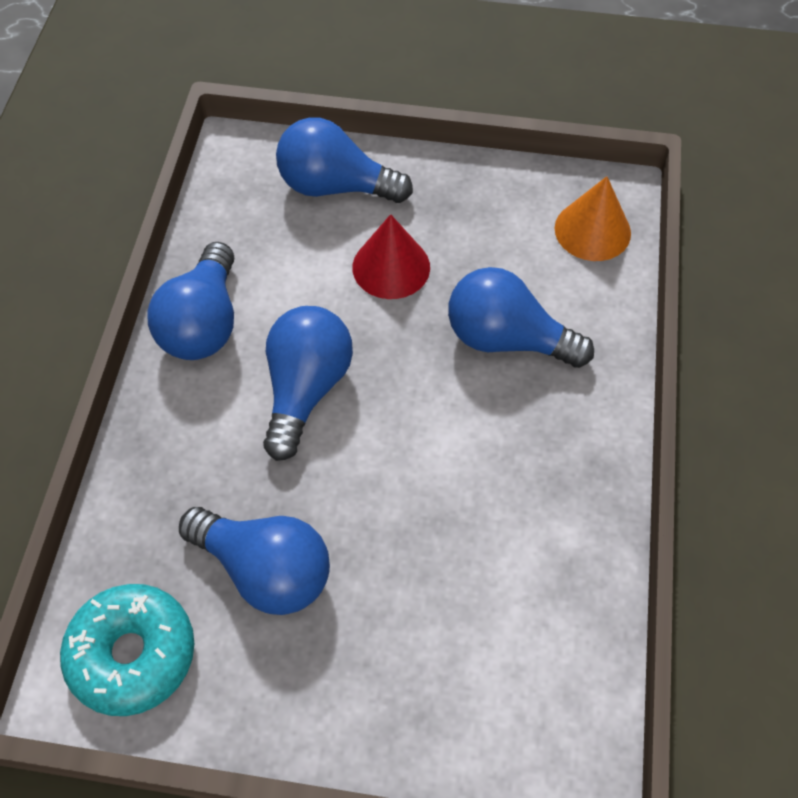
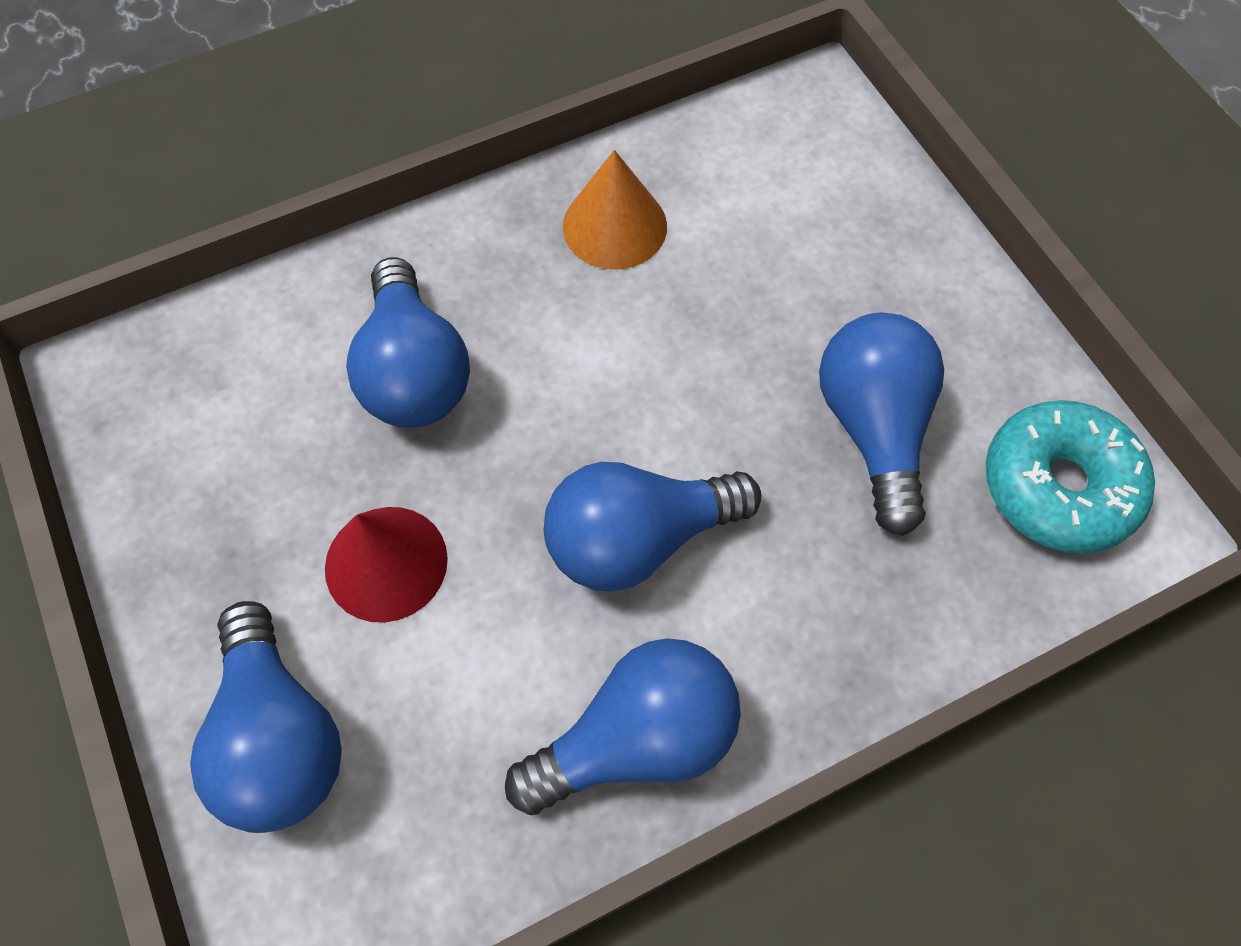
camera: 125 degrees left, 5 degrees up
orange cone [555,176,631,261] -> orange cone moved to [563,150,667,270]

